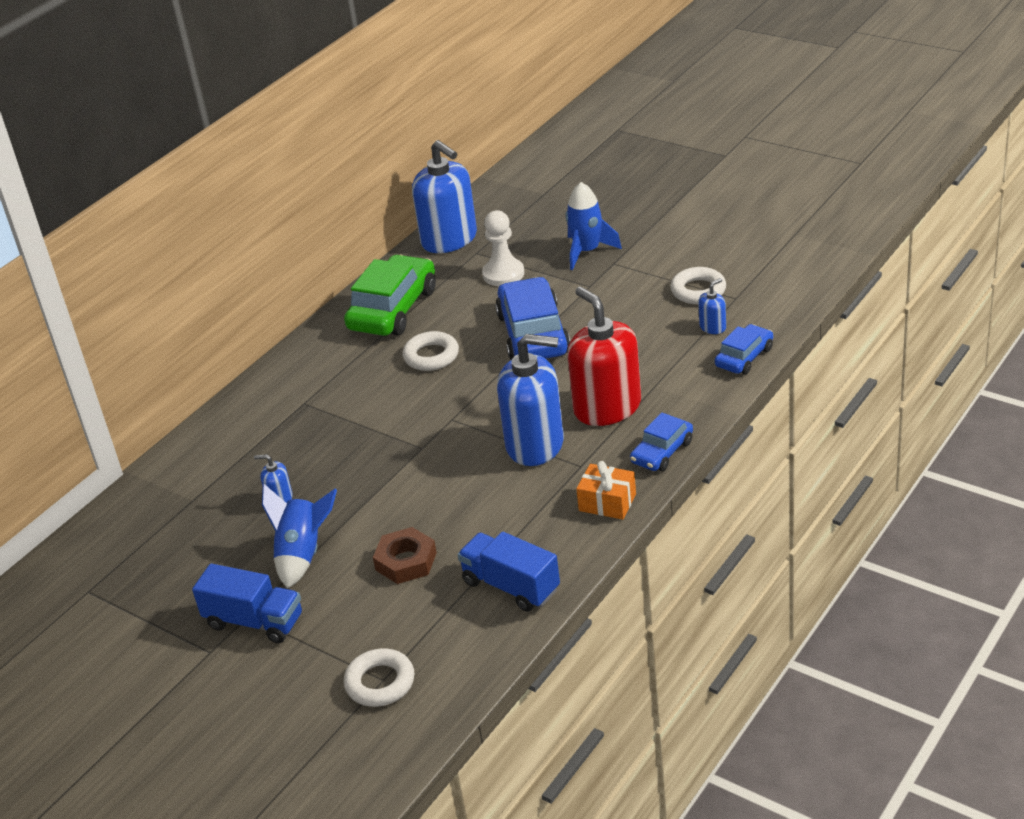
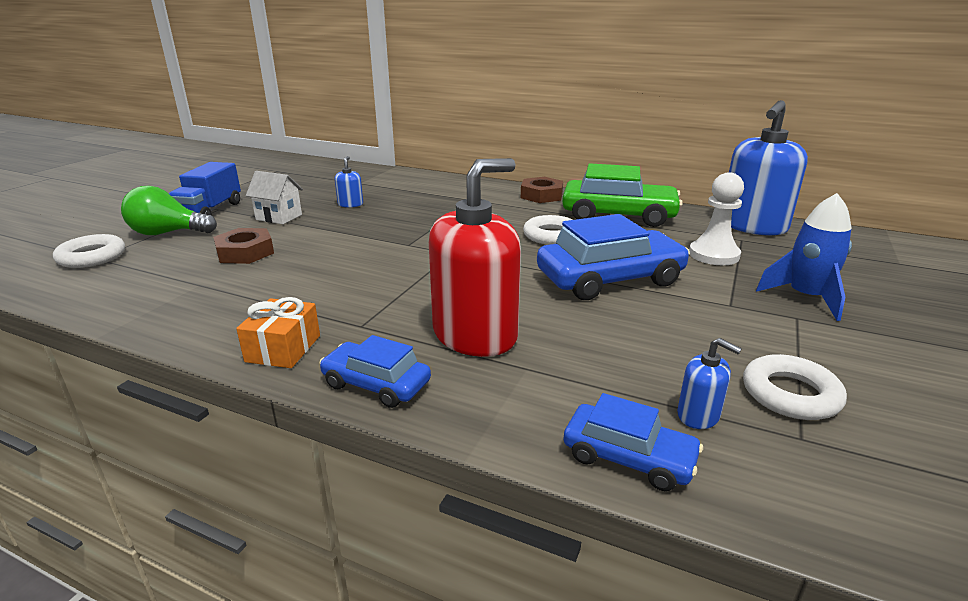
camera: 75 degrees right, 10 degrees down
blue rocket [262,484,337,589] -> white house [246,171,303,224]
blue truck [458,532,560,612] -> none
blue soap dispenser [497,334,564,466] -> none
none -> green light bulb [121,186,217,235]
none -> brown nut [521,177,563,203]

